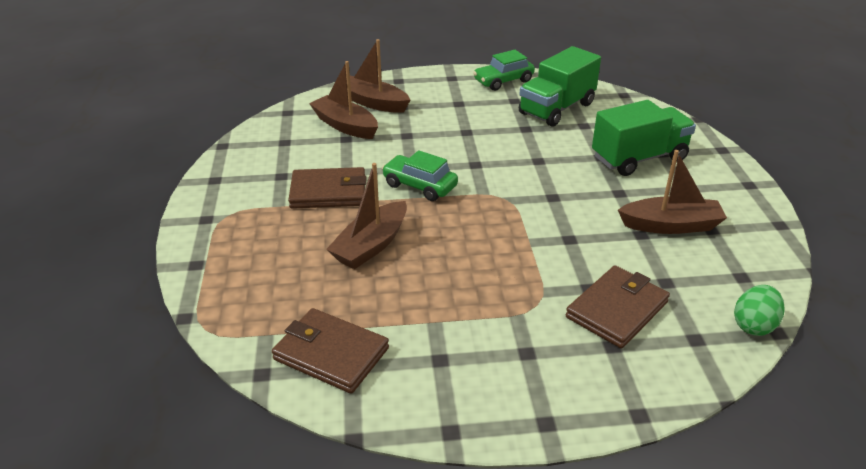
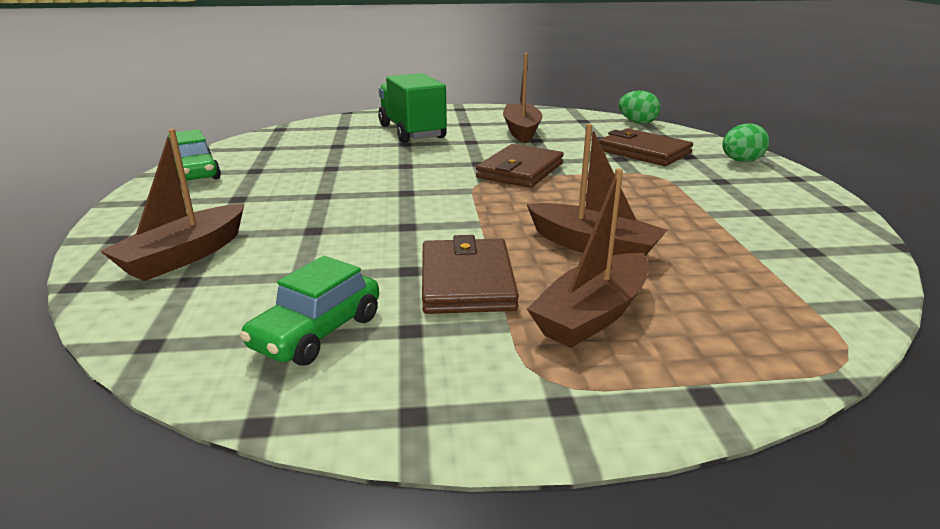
camera: 90 degrees left, 10 degrees down
brown wallet [272,308,389,394] -> brown wallet moved to [476,144,564,188]
brown boat [309,61,378,139] -> brown boat moved to [527,168,649,348]
green car [382,150,458,201] -> green car moved to [240,256,379,366]
green truck [519,46,601,127] -> none
none -> green egg [722,123,770,162]

